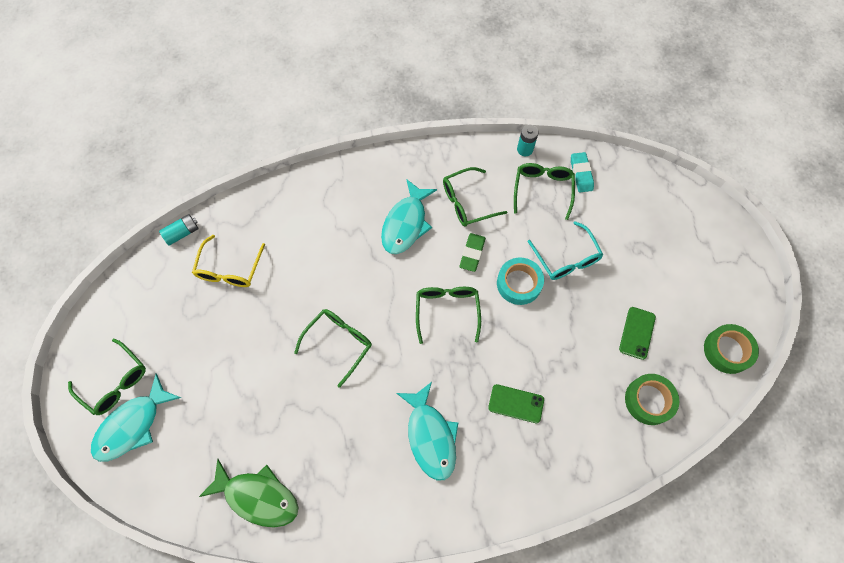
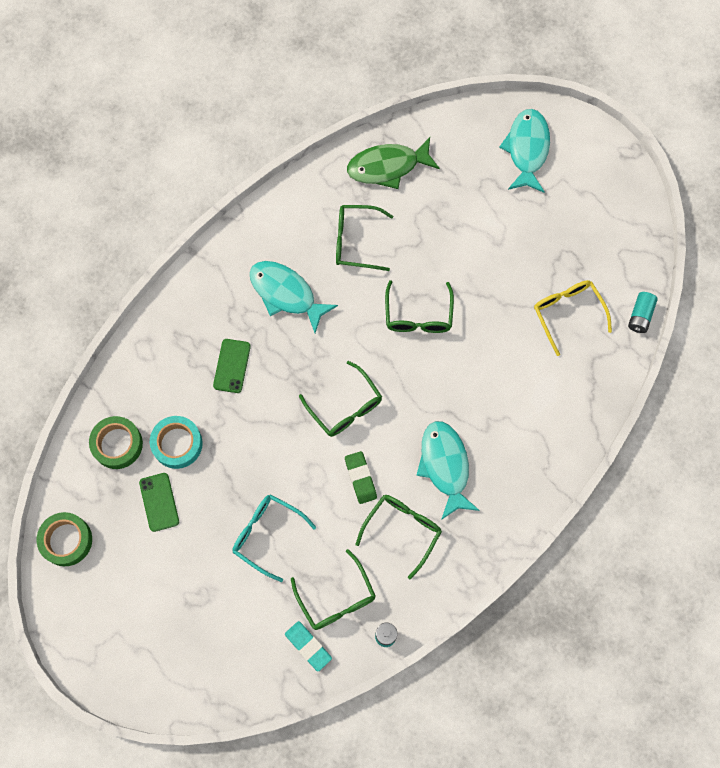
camera: 145 degrees right, 5 degrees up
green glasses [68,339,146,415] -> green glasses moved to [336,205,393,271]
green phone [488,384,544,423] -> green phone turned 60 degrees counterclockwise [213,339,251,393]
turquoise tape [497,258,544,305] -> turquoise tape moved to [150,416,203,469]

